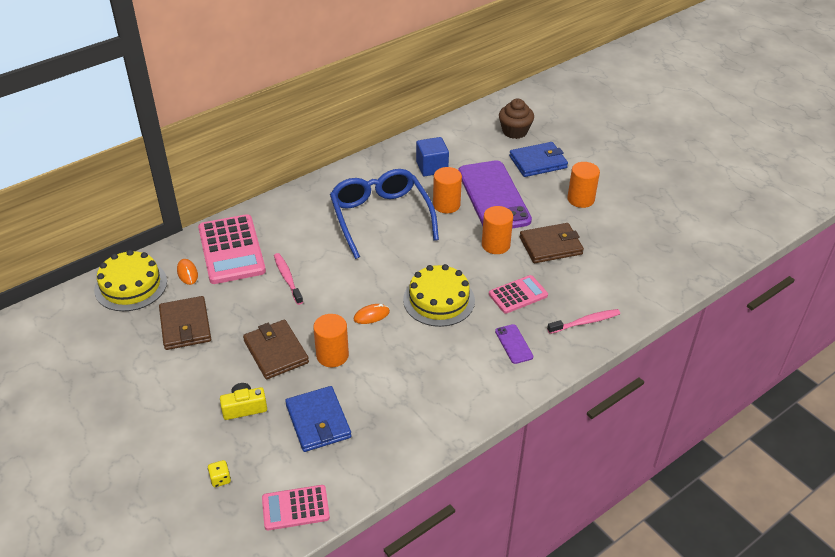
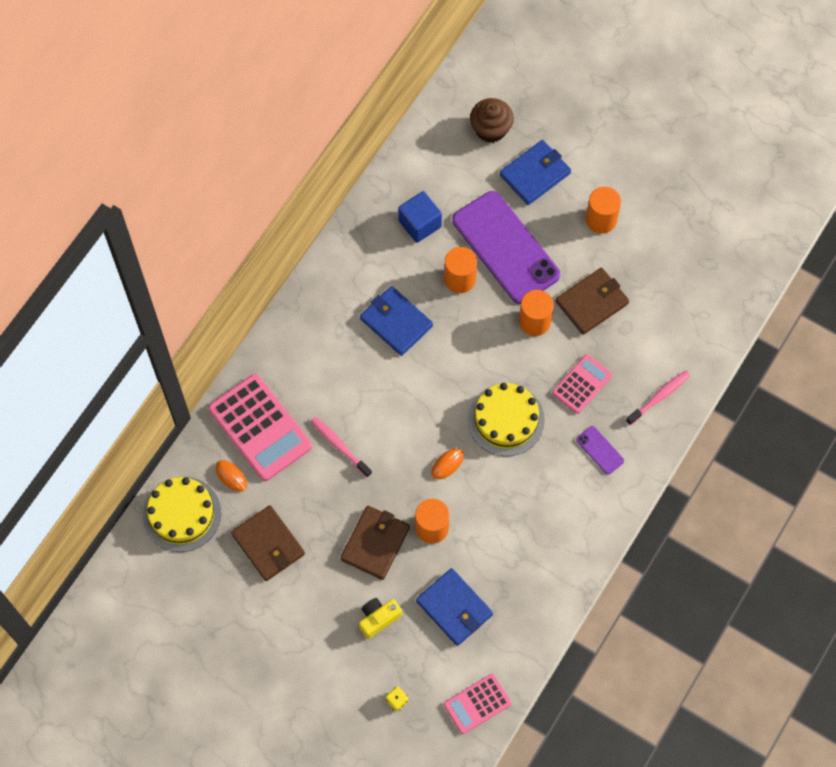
camera: 20 degrees left, 25 degrees up
brown wallet [243,319,309,380] -> brown wallet turned 75 degrees clockwise [340,506,410,580]
blue glasses [330,169,439,259] -> blue wallet [360,286,433,356]

